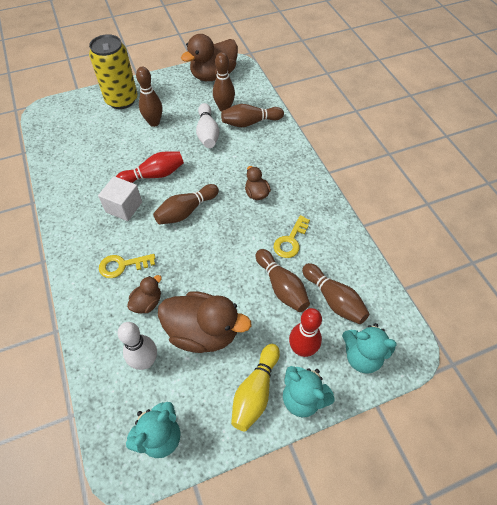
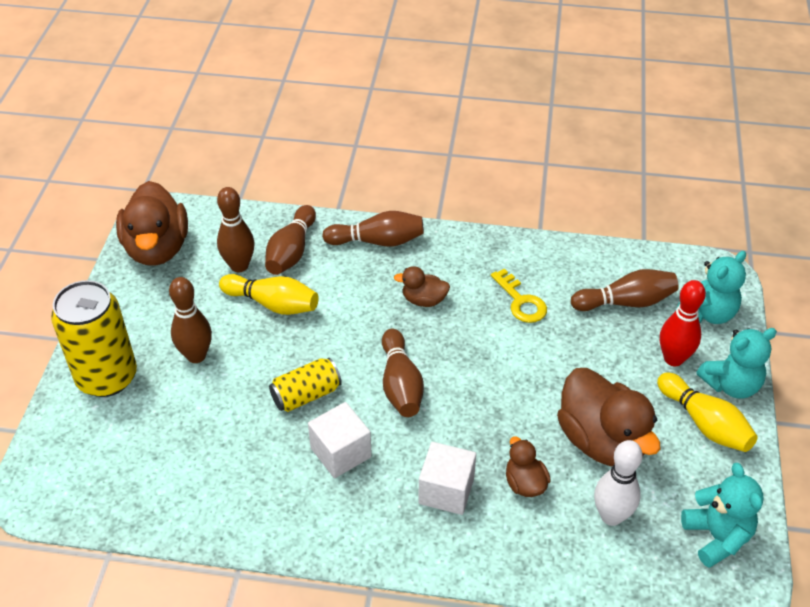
camera: 60 degrees left, 10 degrees down
yellow key [99,254,155,278] -> white cube [418,442,476,515]
red bowling pin [116,152,184,183] -> yellow can [269,358,342,412]
brown duck [158,291,251,353] -> brown duck turned 105 degrees clockwise [557,368,660,466]
white bowling pin [196,103,219,148] -> yellow bowling pin [219,274,319,315]
brown bowling pin [256,249,310,312] -> brown bowling pin moved to [322,211,424,247]

